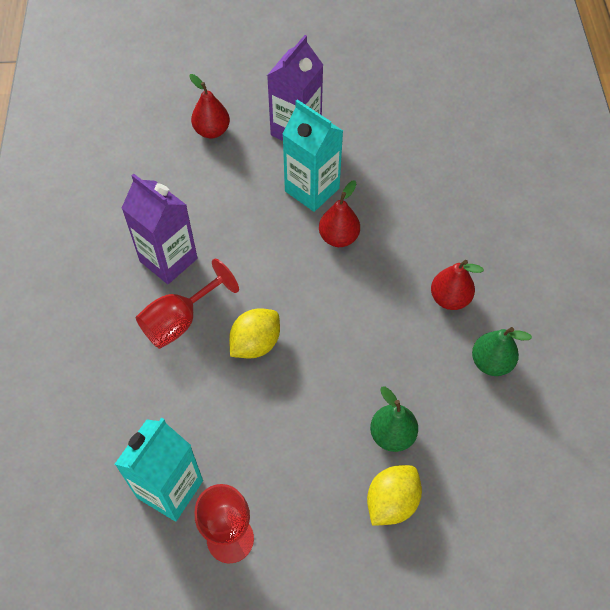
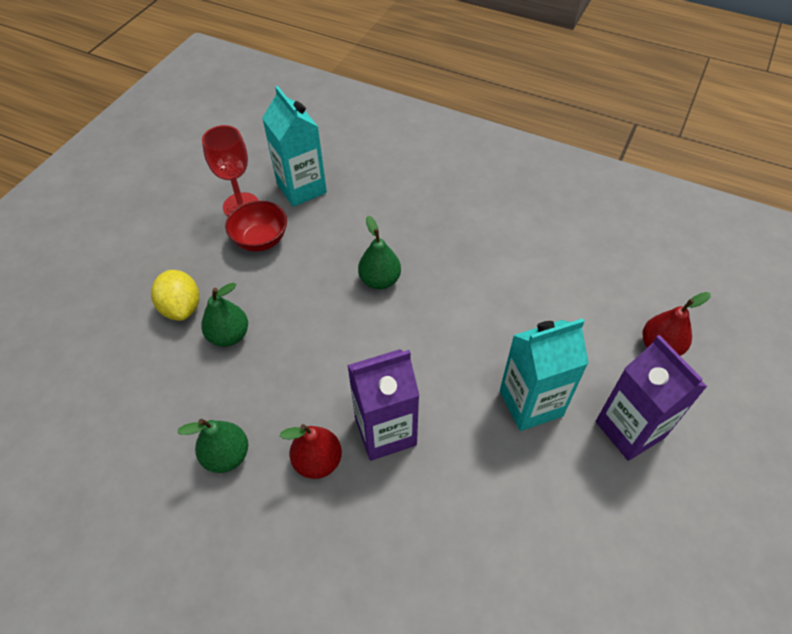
camera: 120 degrees right, 5 degrees down
purple carton [122,174,197,284] -> purple carton moved to [347,349,420,461]
red goblet [136,259,239,349] -> none
yellow lemon [229,308,280,358] -> green pear [358,216,401,289]
red pear [319,180,360,247] -> none
none -> red bowl [225,201,287,252]

